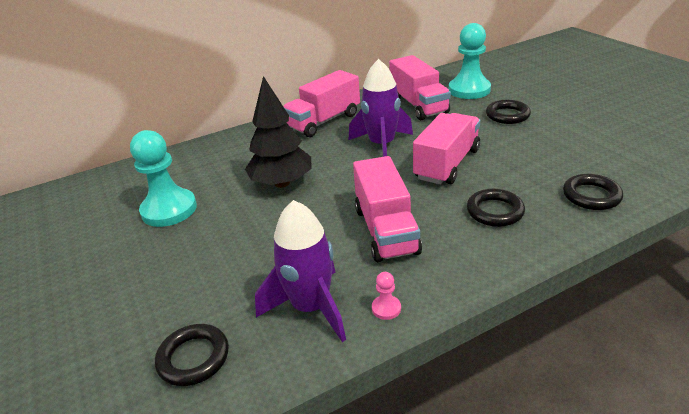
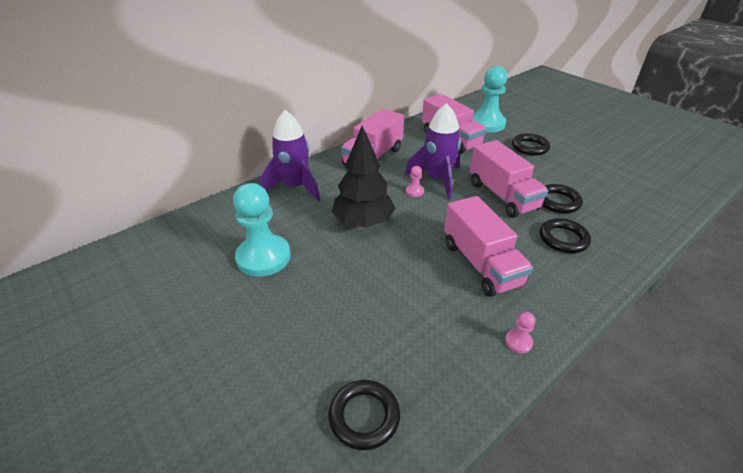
camera: 15 degrees left, 5 degrees up
purple rocket [255,200,346,342] -> purple rocket moved to [260,110,320,201]
pink truck [413,113,480,185] -> pink truck turned 135 degrees clockwise [469,140,549,218]
black ring [563,174,623,210] -> black ring moved to [543,184,583,213]
none -> pink pawn [406,166,424,197]

